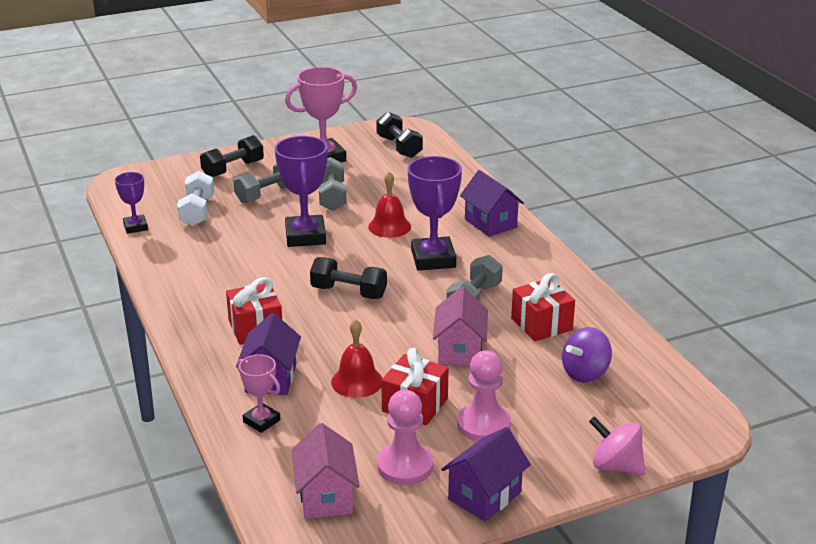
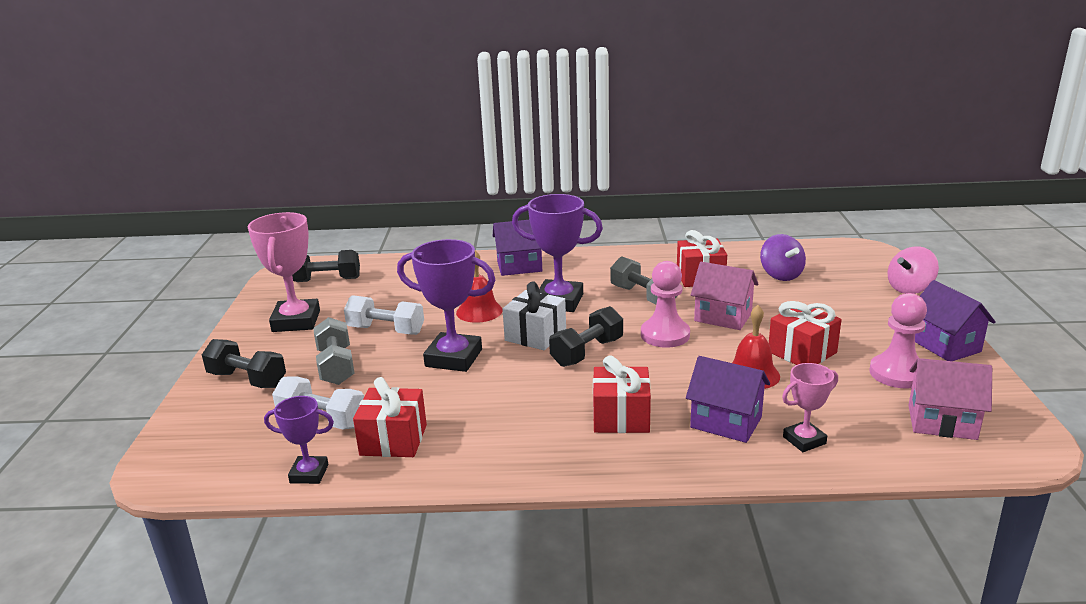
camera: 65 degrees left, 5 degrees down
black dumbbell [200,135,264,177] -> black dumbbell turned 45 degrees counterclockwise [202,339,286,388]
grey dumbbell [319,157,347,211] -> white dumbbell [344,295,424,335]
pink pawn [457,351,511,441] -> pink pawn moved to [641,261,690,348]
none -> red gift [353,377,427,457]
none -> white gift [503,282,566,350]

